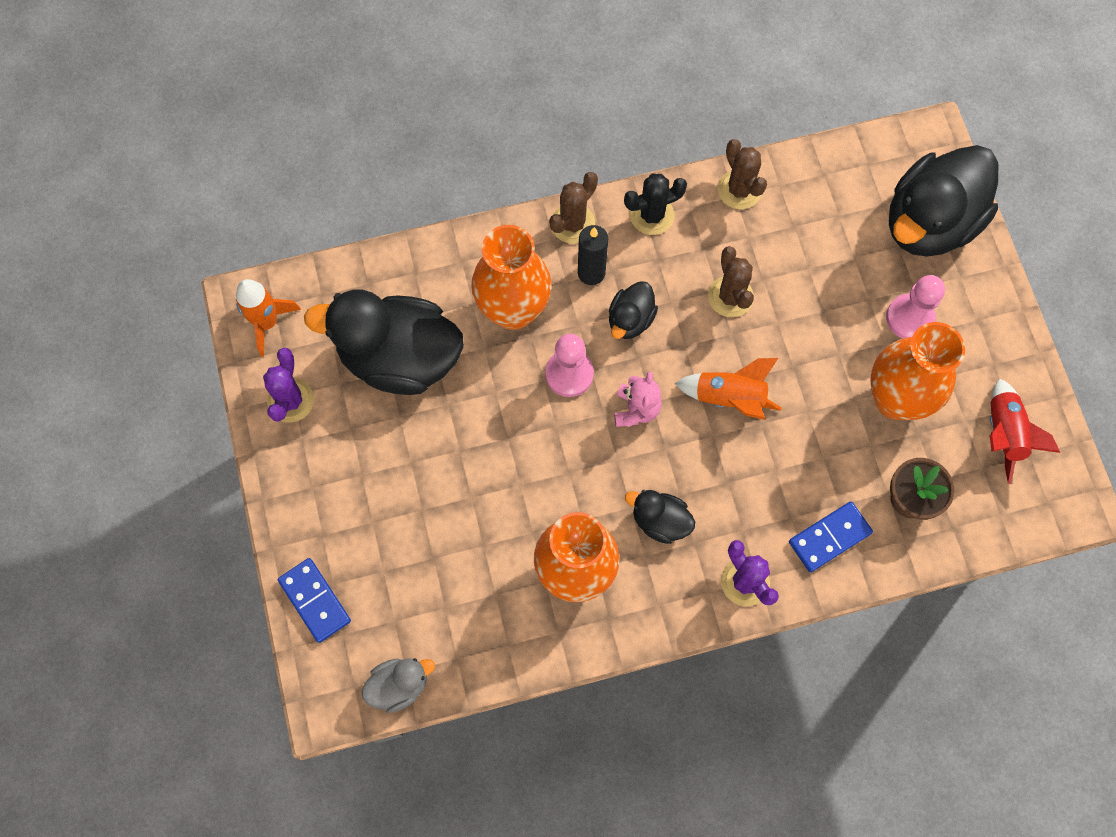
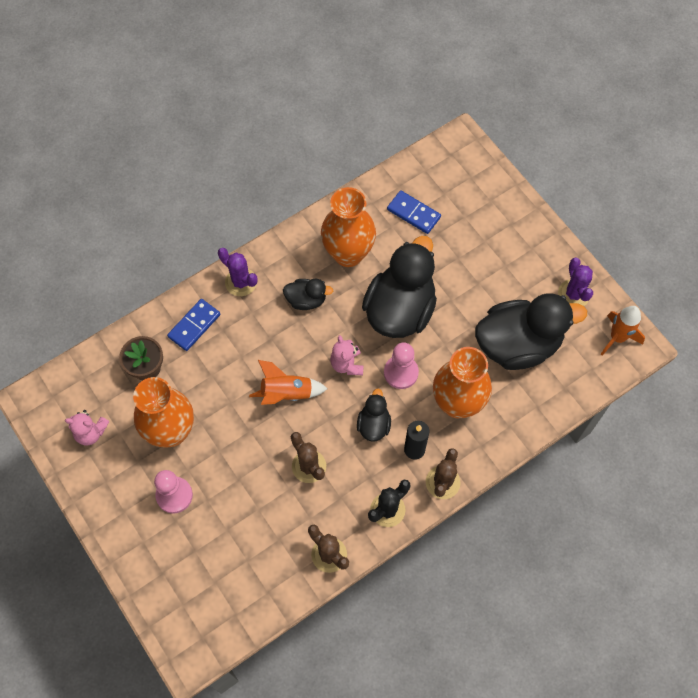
camera: 160 degrees right, 5 degrees down
blue domino [278,558,351,643] -> blue domino moved to [387,190,441,234]
grey duck [362,658,435,713] -> none
black duck [889,145,998,257] -> black duck moved to [362,236,437,338]
red rocket [990,379,1060,484] -> pink teddy bear [65,410,109,445]

